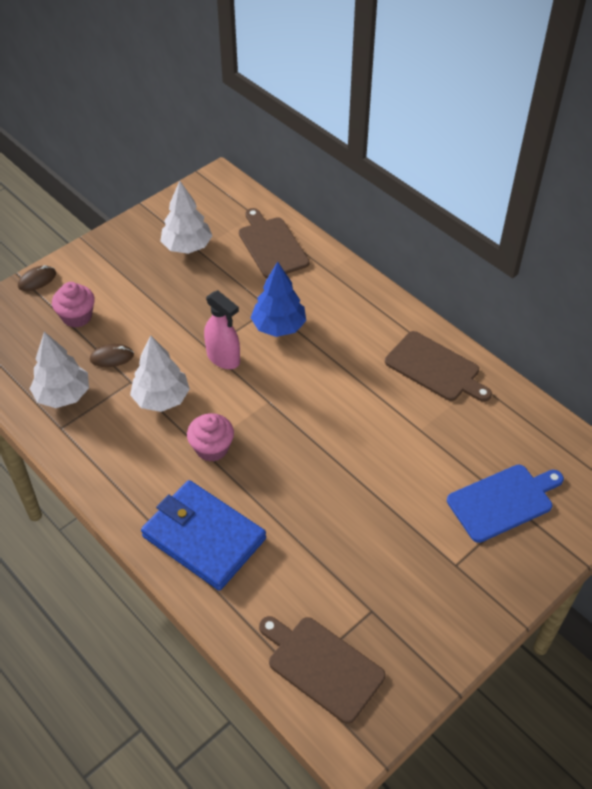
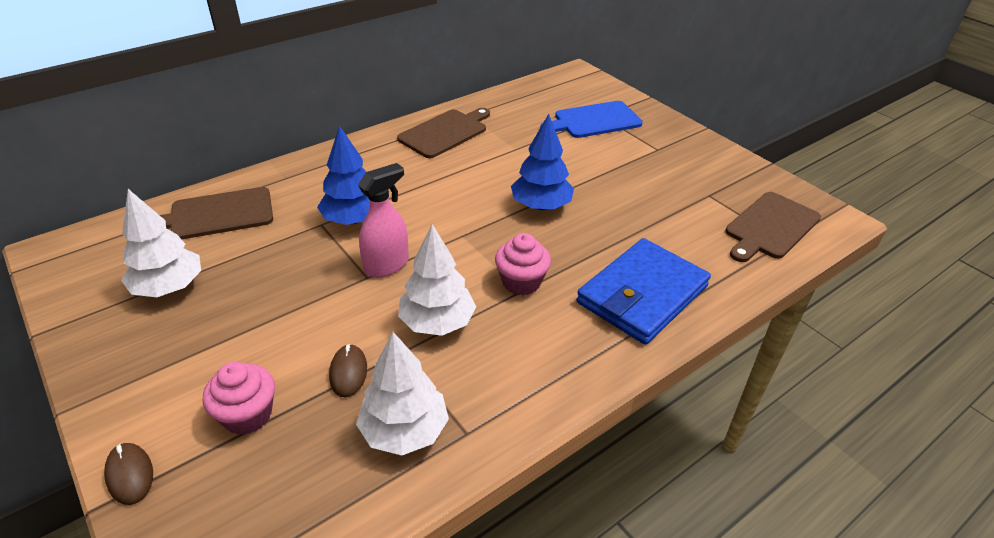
camera: 85 degrees left, 10 degrees down
blue cutting board [447,464,564,543] -> blue cutting board turned 90 degrees counterclockwise [540,101,643,138]
none -> blue tree [511,114,574,210]

